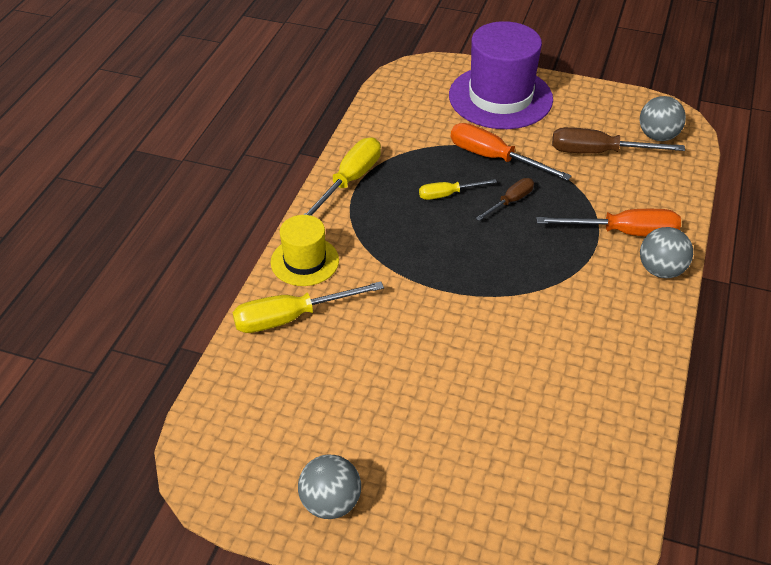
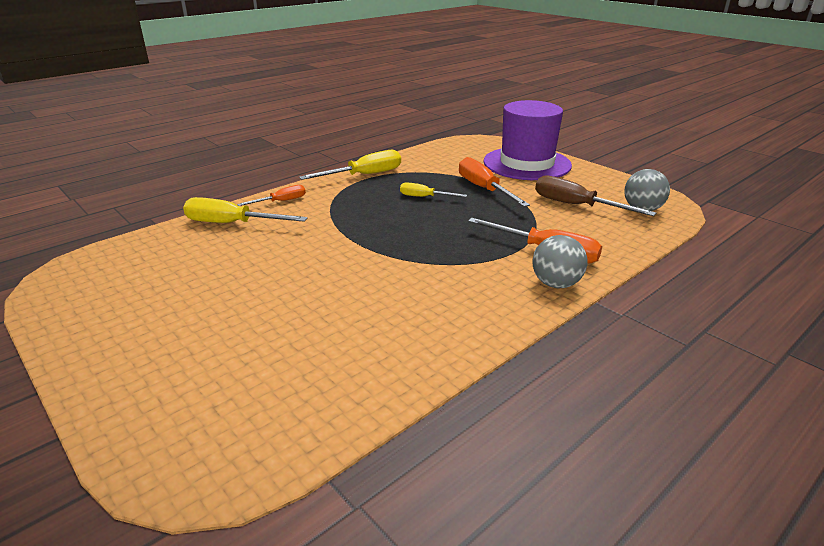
camera: 30 degrees right, 15 degrees down
yellow hat [271,215,339,286] -> orange screwdriver [237,185,306,206]
grey ball [298,455,361,519] -> none
brown screwdriver [476,178,534,221] -> none

